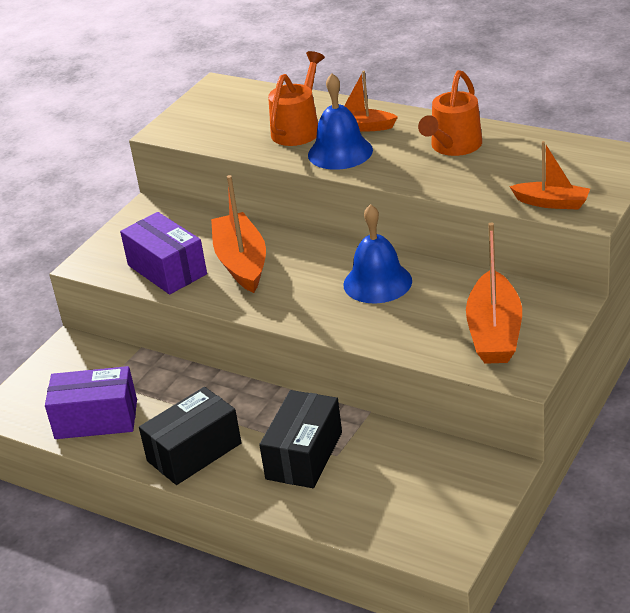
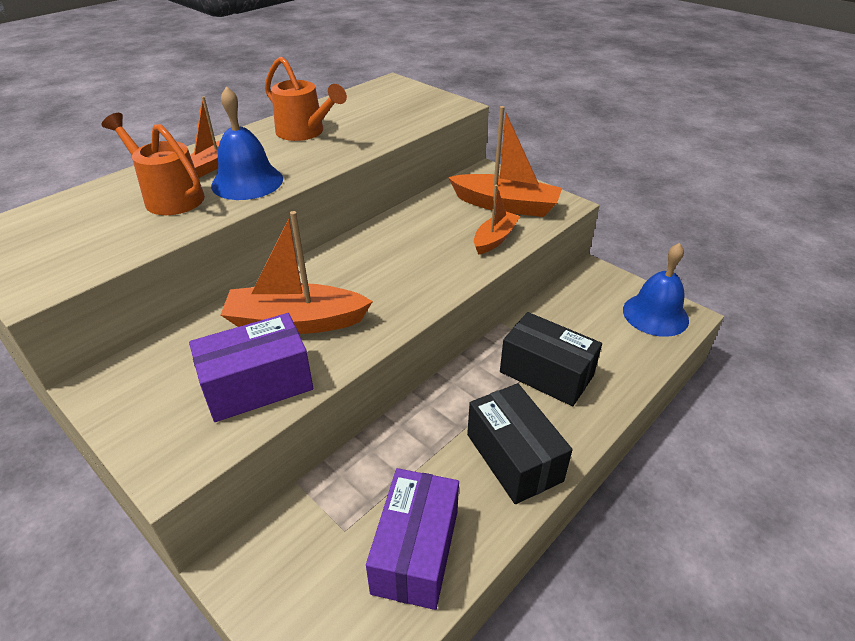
camera: 80 degrees left, 5 degrees up
blue bell [344,204,412,304] -> blue bell moved to [623,243,689,337]
orange boat [509,141,590,210] -> orange boat moved to [474,185,520,255]

